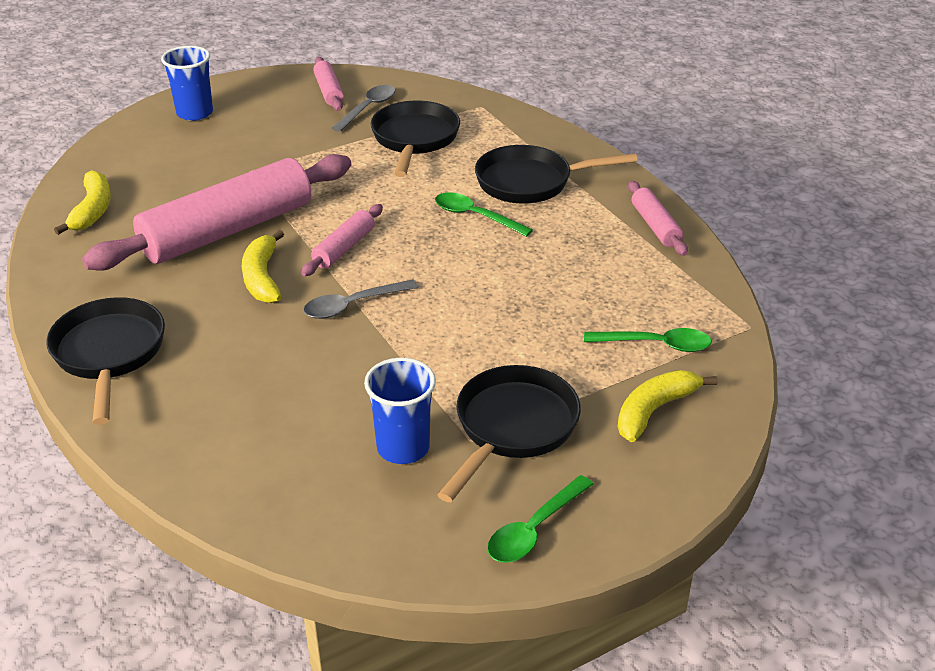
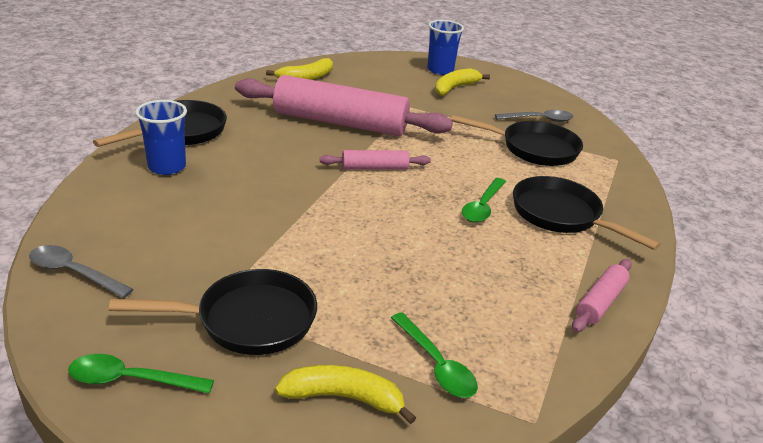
camera: 50 degrees right, 5 degrees down
yellow banana [242,230,284,303] -> yellow banana moved to [435,68,490,96]
grey spoon [303,279,419,319] -> grey spoon moved to [29,245,133,298]
pink rolling pin [313,57,344,111] -> none
blue cup [364,358,436,464] -> blue cup moved to [135,100,187,175]
black pan [371,101,460,177] -> black pan turned 45 degrees clockwise [451,115,583,166]
green spoon [435,192,533,237] -> green spoon turned 150 degrees counterclockwise [462,178,506,223]

